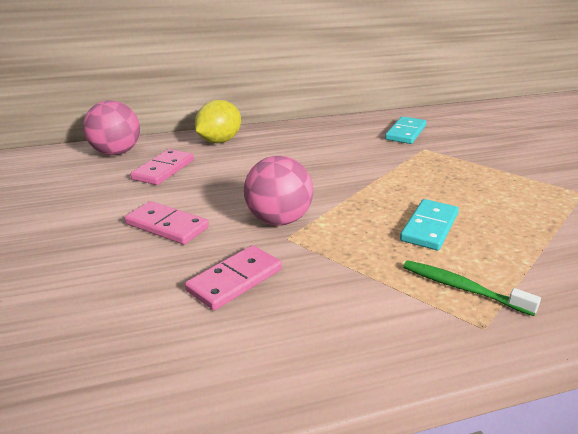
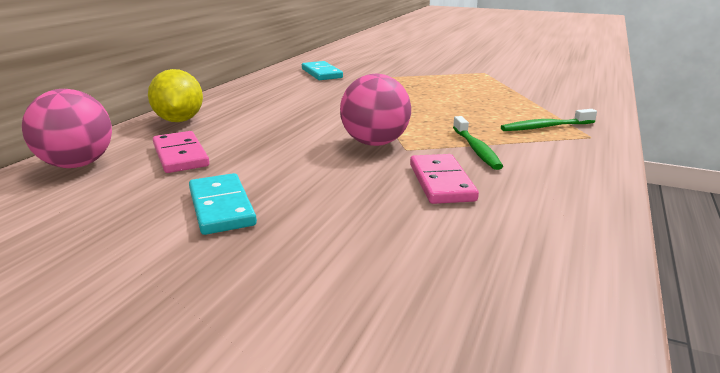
camera: 50 degrees left, 5 degrees down
pink domino [125,201,209,245] -> none
turquoise domino [400,199,459,250] -> turquoise domino moved to [189,173,257,235]
none -> green toothbrush [453,116,503,170]

